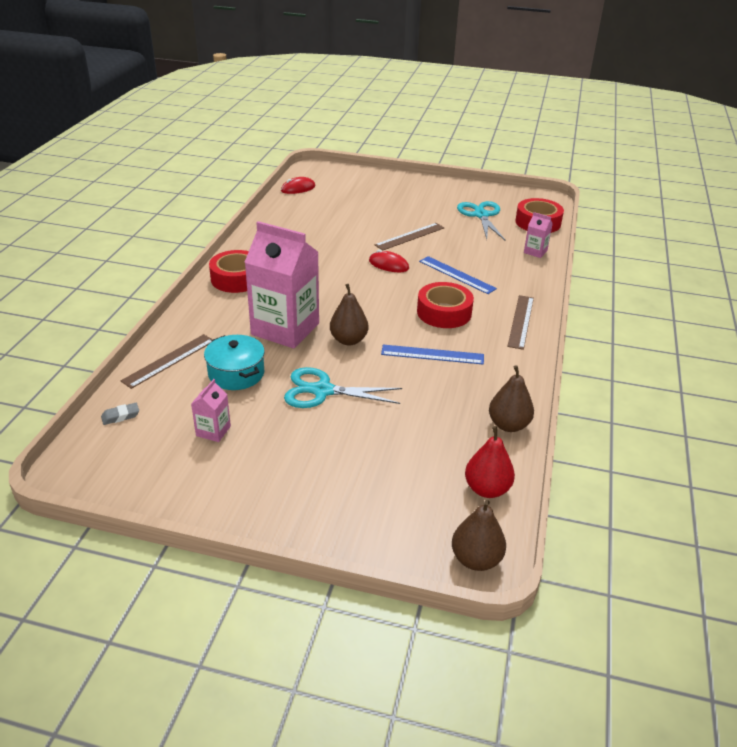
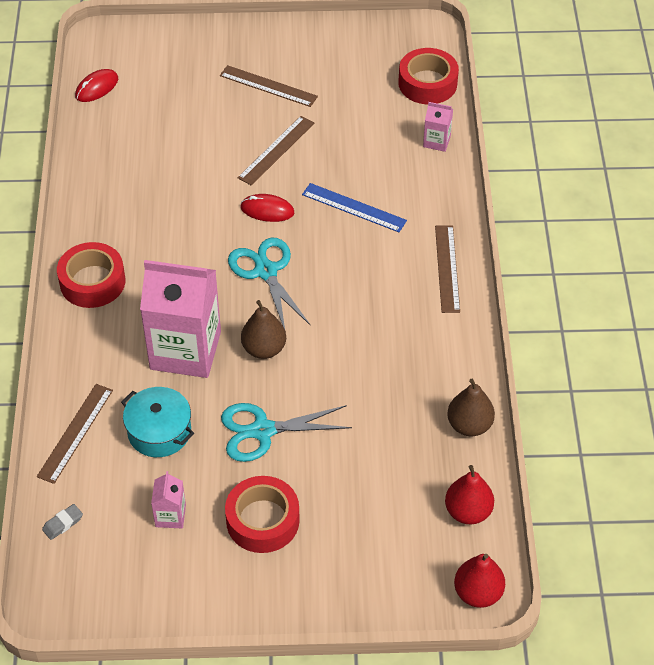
camera: 15 degrees left, 15 degrees up
blue ruler [381,345,484,365] -> none
red tape [417,282,474,328] -> red tape moved to [225,476,300,553]
brown pear [452,500,506,571] -> red pear [454,554,505,608]
turquoise scissors [457,201,505,240] -> turquoise scissors moved to [228,238,310,329]
none -> brown ruler [220,65,318,107]

